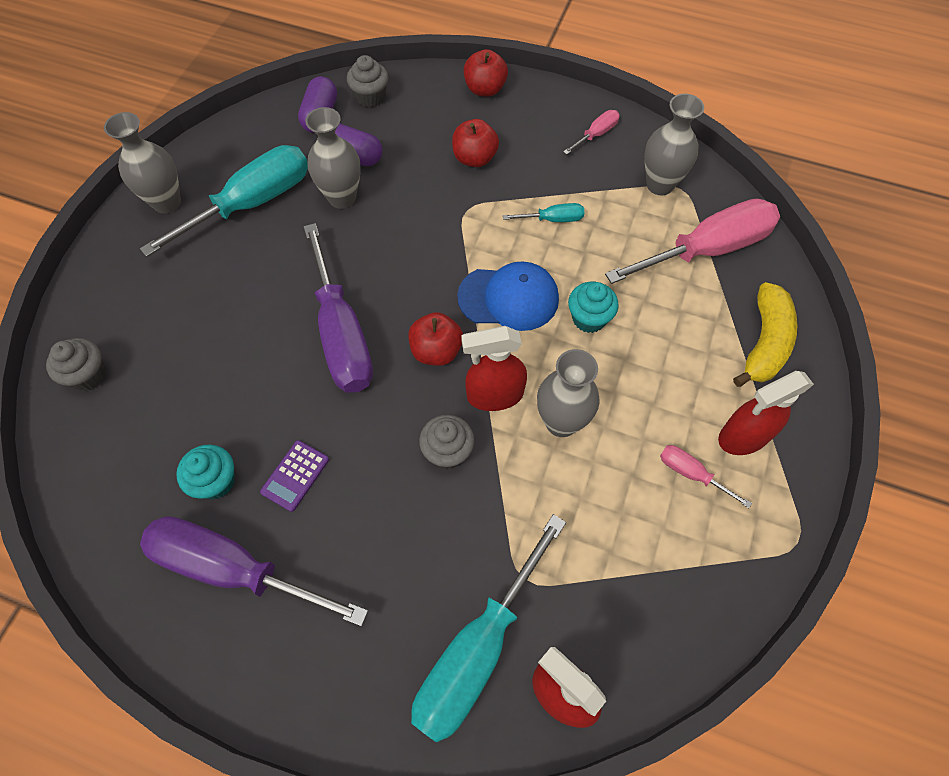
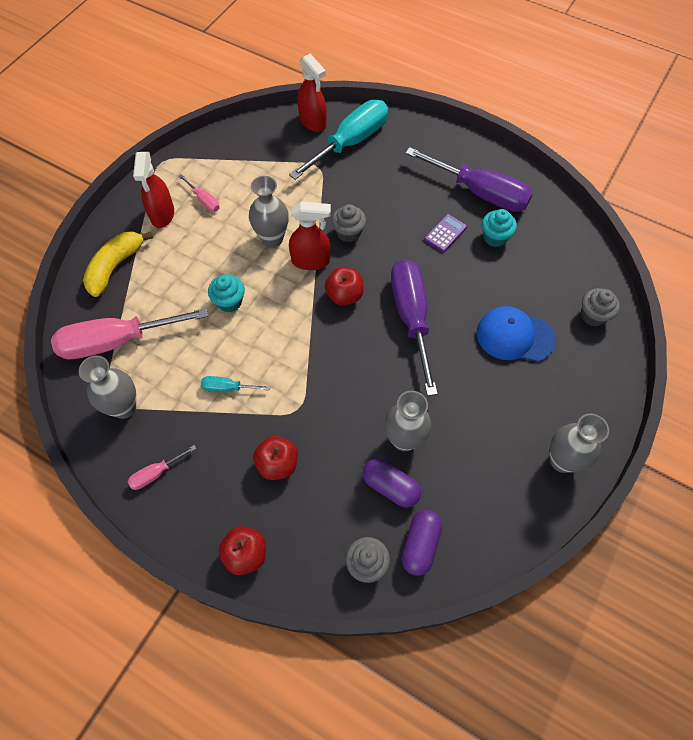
camera: 170 degrees left, 0 degrees up
turquoise screwdriver [140,145,308,257] -> none
blue cap [457,261,559,331] -> blue cap moved to [477,306,556,362]
red spray bottle [718,371,814,455] -> red spray bottle turned 105 degrees clockwise [133,152,174,228]

